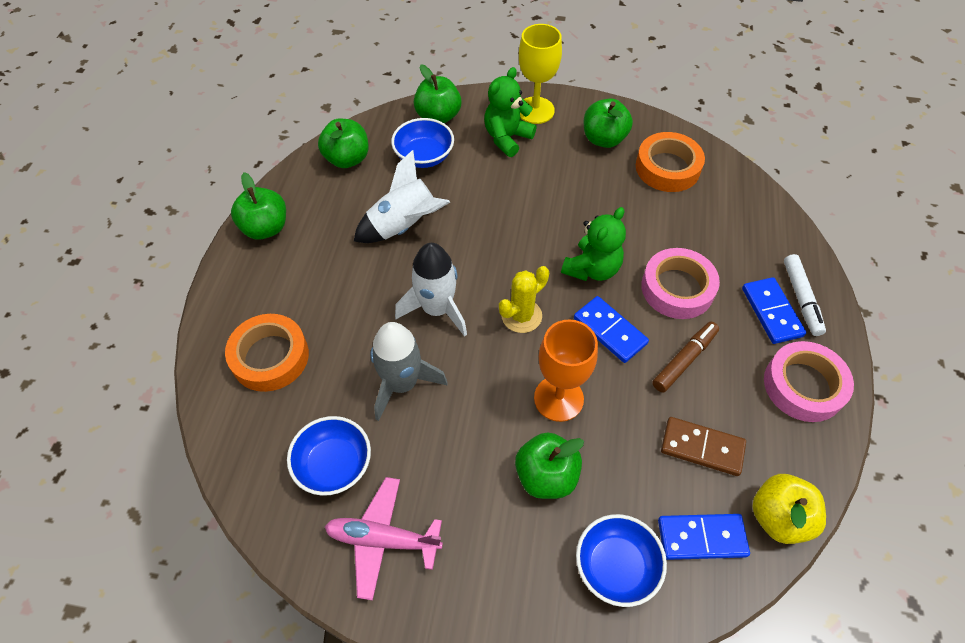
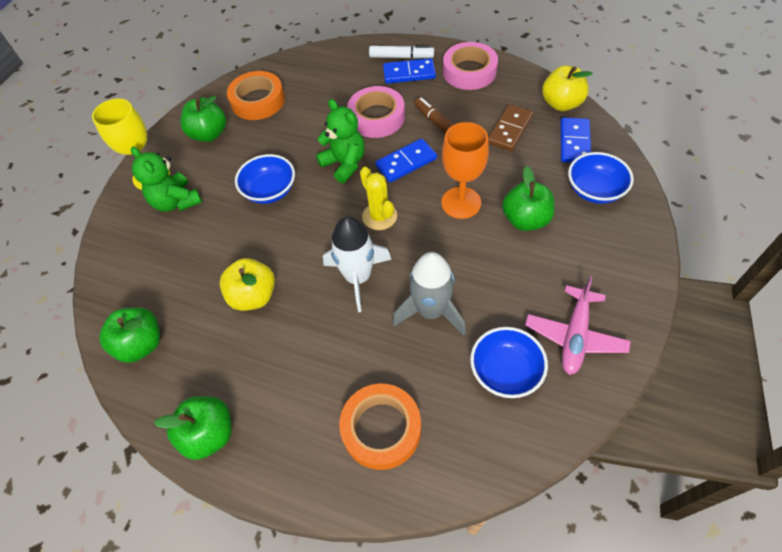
camera: 75 degrees left, 0 degrees up
white rocket [354,150,450,243] -> yellow apple [219,258,275,311]
blue bowl [391,118,454,168] -> blue bowl moved to [235,154,295,204]
green apple [414,64,461,123] -> none

